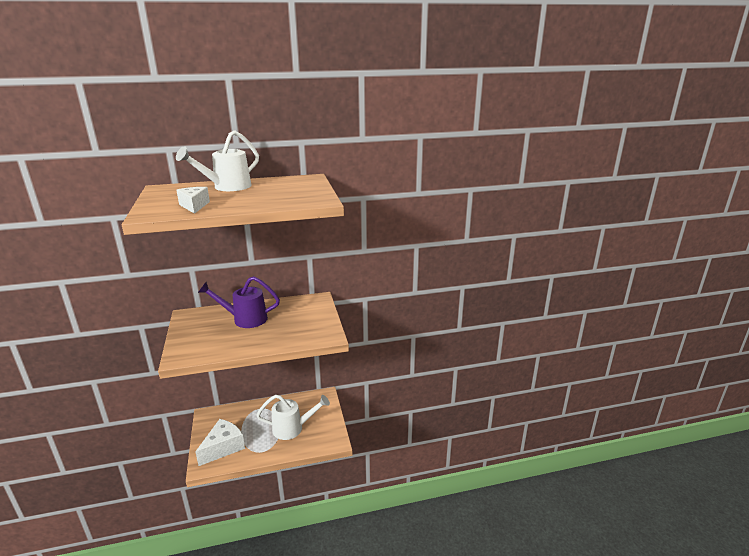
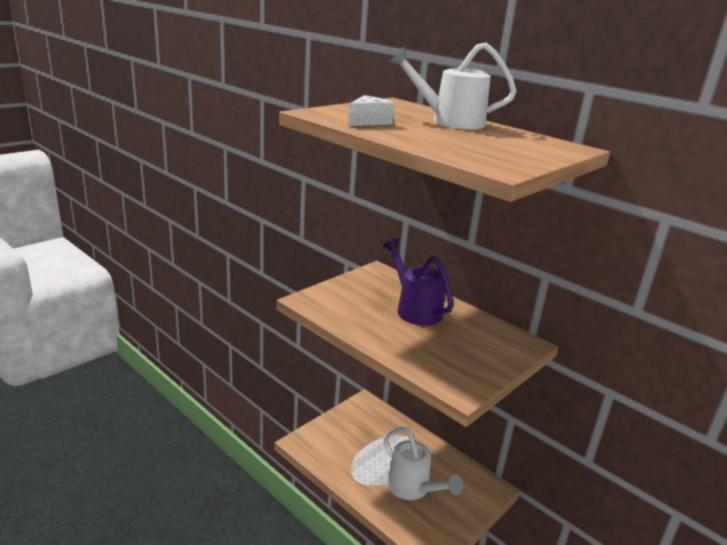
camera: 55 degrees right, 0 degrees up
white cheese [195,419,245,466] -> none

